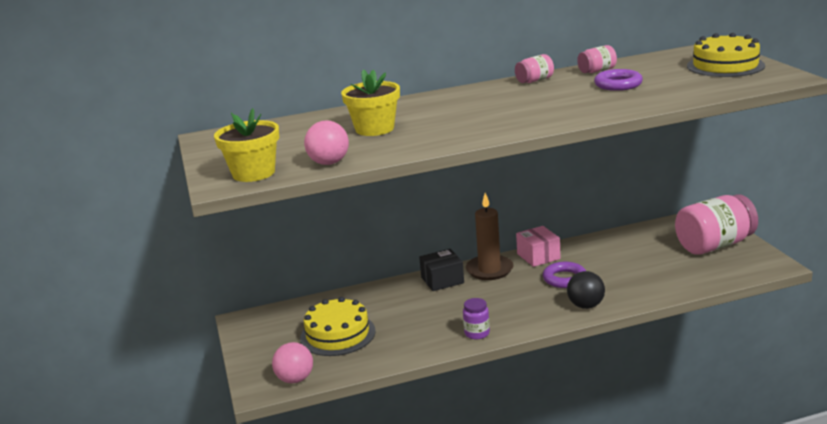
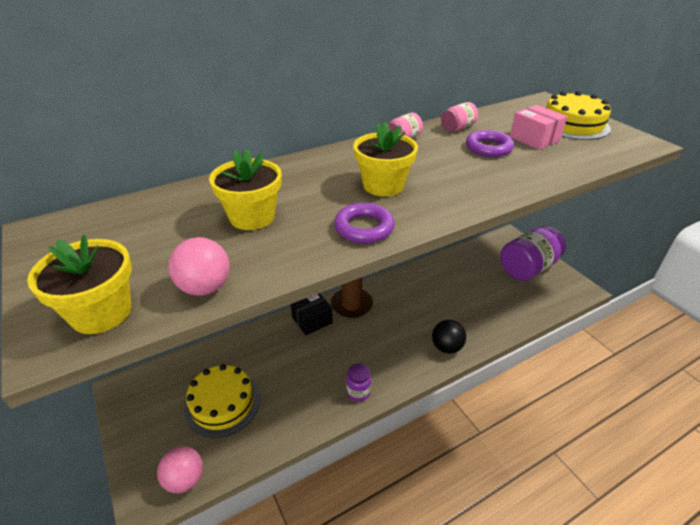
camera: 15 degrees left, 15 degrees up
pink box [516,226,561,267] -> pink box moved to [510,105,567,150]
purple ring [543,262,586,288] -> purple ring moved to [334,203,395,243]
pink jar [675,194,758,255] -> purple jar [500,226,566,281]
none -> yellow flower pot [353,122,418,197]

